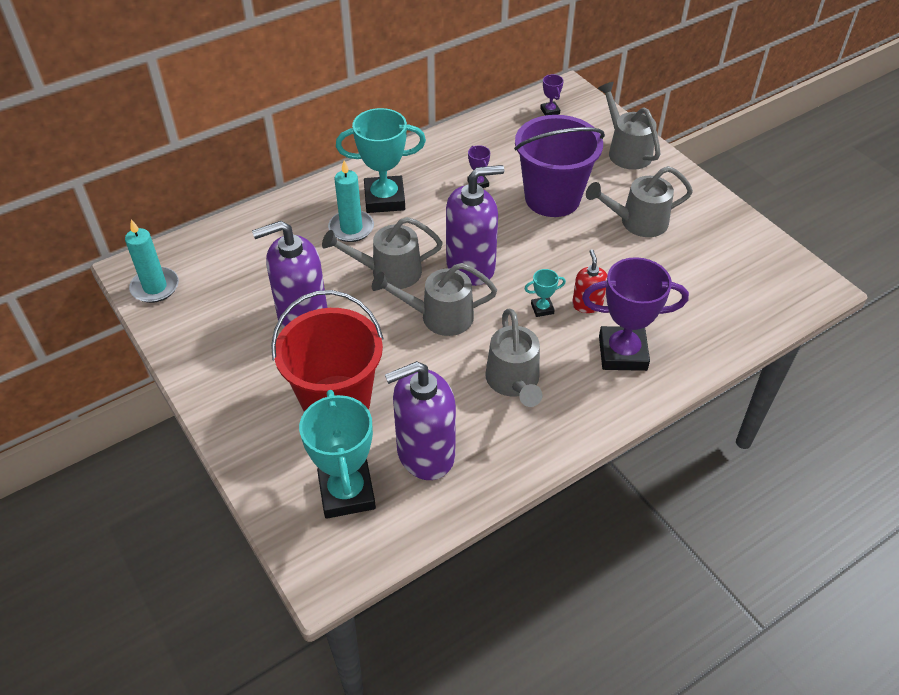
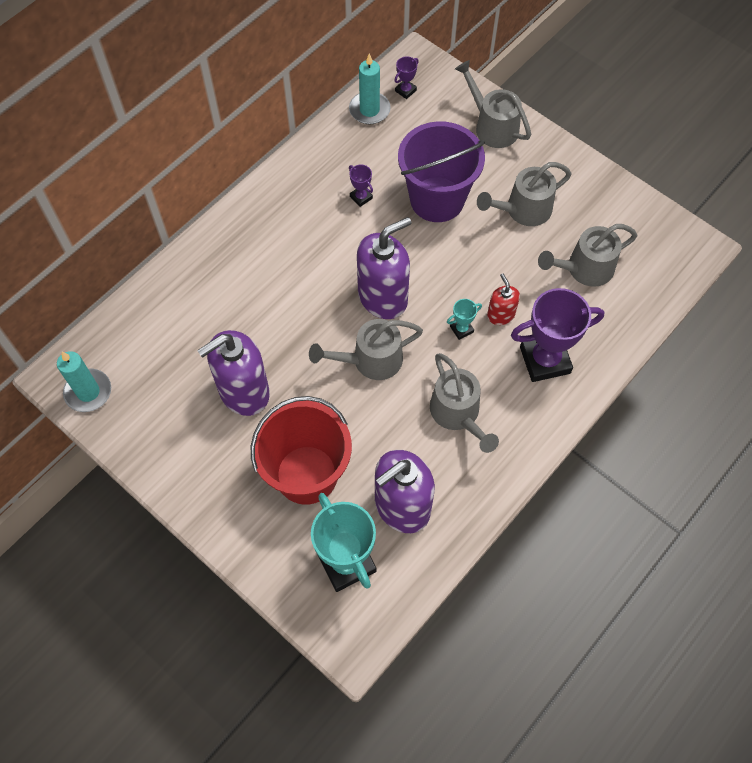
camera: 15 degrees left, 15 degrees up
grey watering can [322,217,443,289] -> grey watering can moved to [538,224,637,287]
turquoise candle [328,160,374,242] -> turquoise candle moved to [349,54,391,124]
turquoise trophy [336,108,426,213] -> none
purple trophy [540,74,564,116] -> purple trophy turned 75 degrees clockwise [394,56,419,99]

